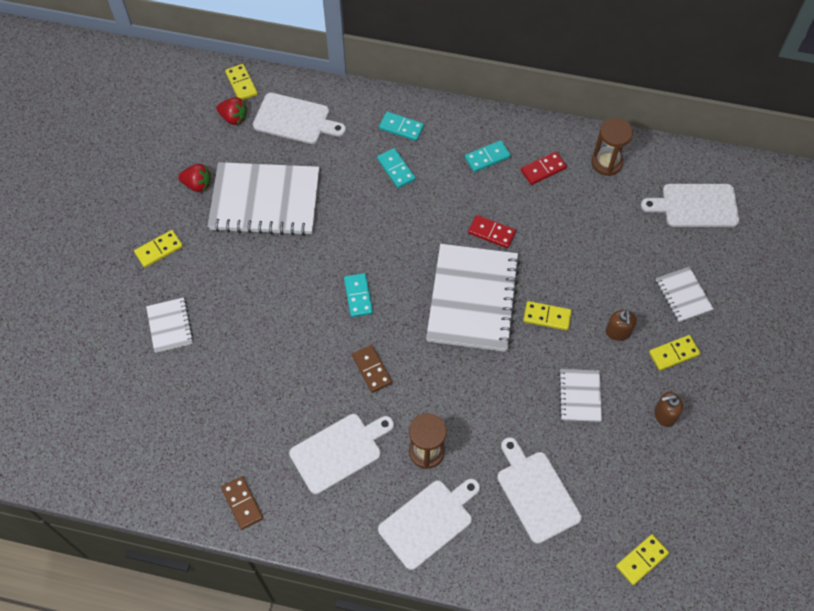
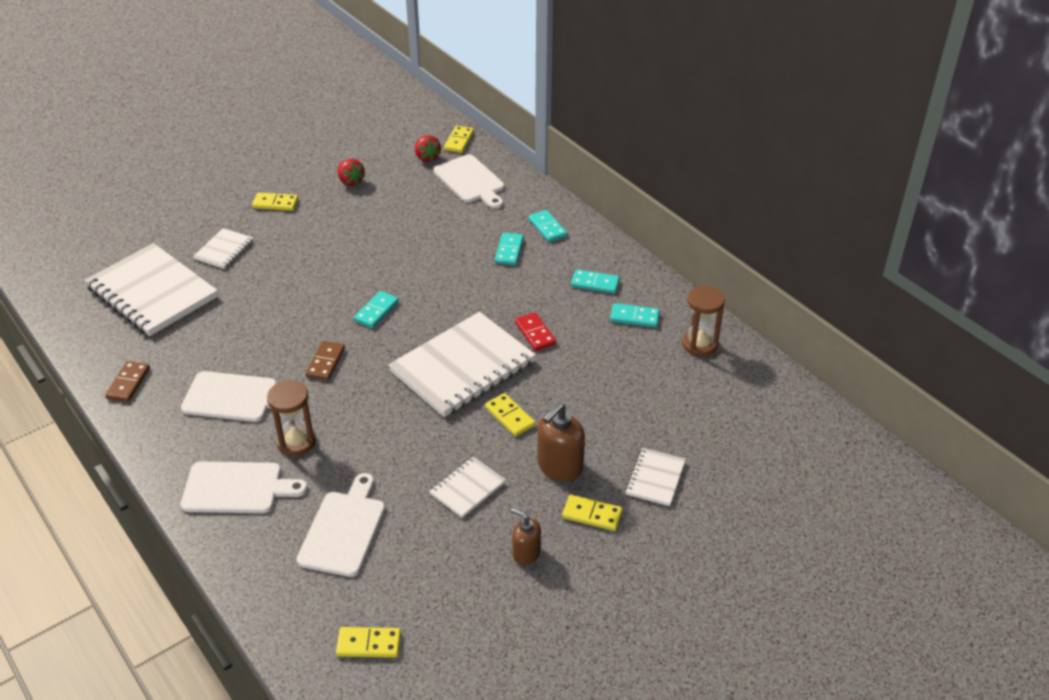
camera: 40 degrees right, 20 degrees down
white notebook [208,162,319,236] -> white notebook moved to [85,243,218,336]
red domino [521,152,567,185] -> turquoise domino [610,303,660,328]
brown soap dispenser [606,310,637,341] -> brown soap dispenser [537,403,585,481], size x1.60
white cutting board [641,184,739,227] -> none

